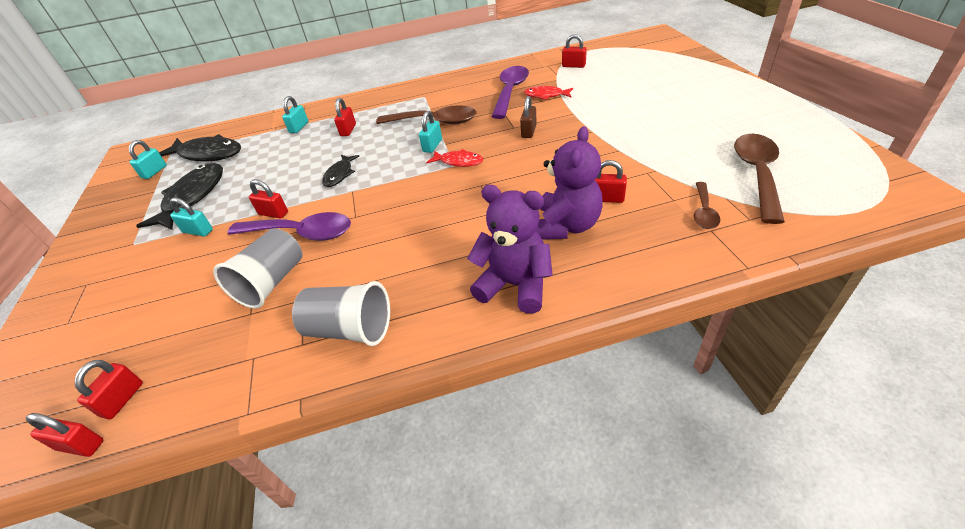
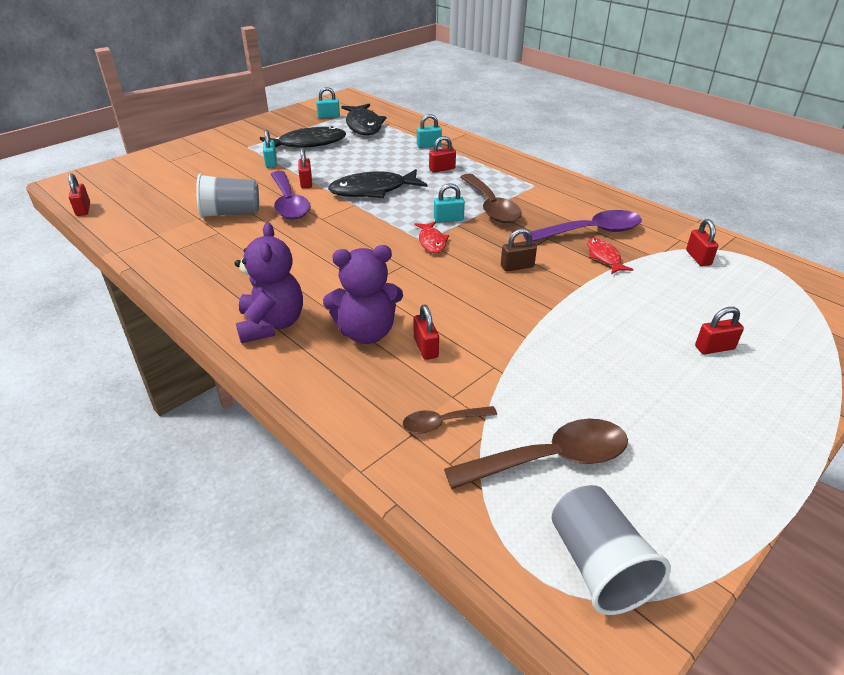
camera: 55 degrees right, 5 degrees down
red padlock [74,360,143,419] -> red padlock moved to [695,307,744,354]
grey cup [292,281,390,346] -> grey cup moved to [551,485,671,615]
black fish [322,155,359,187] -> black fish [328,169,427,198], size x1.82

